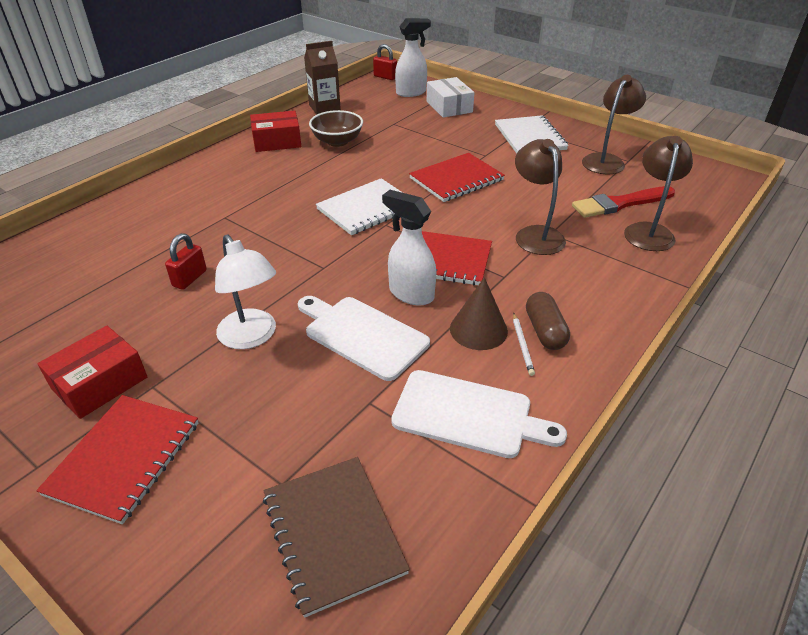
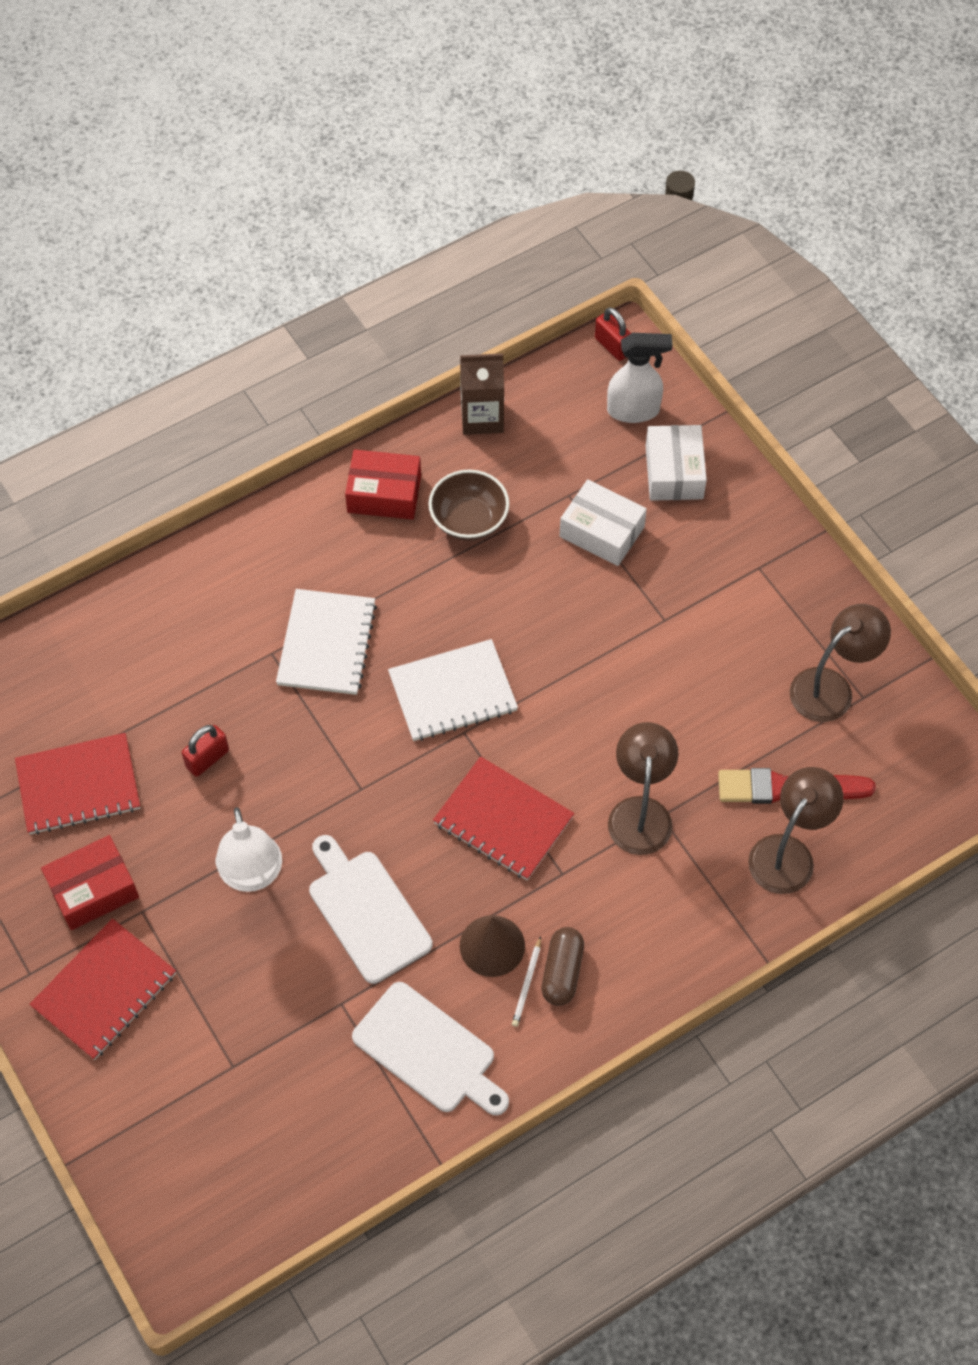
camera: 20 degrees right, 20 degrees up
brown notebook [263,457,410,618] -> none
white spray bottle [382,190,436,306] -> none
red notebook [409,153,505,202] -> red notebook moved to [15,733,140,835]
white notebook [495,115,569,154] -> white notebook moved to [276,589,377,695]
none -> white box [559,479,647,566]

